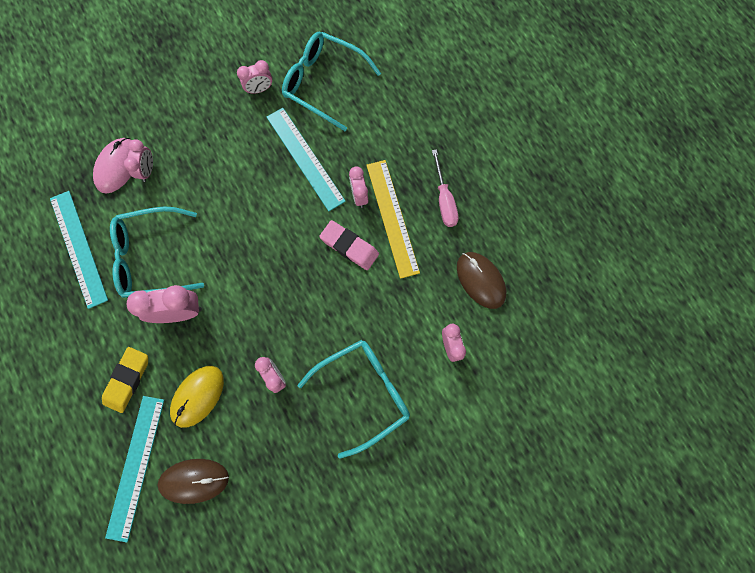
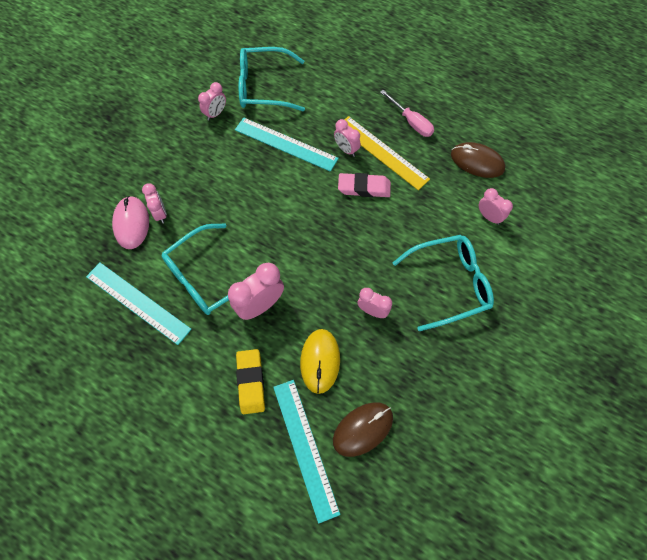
camera: 30 degrees left, 10 degrees down
turquoise glasses [297,340,410,459] -> turquoise glasses turned 45 degrees clockwise [393,235,494,331]

